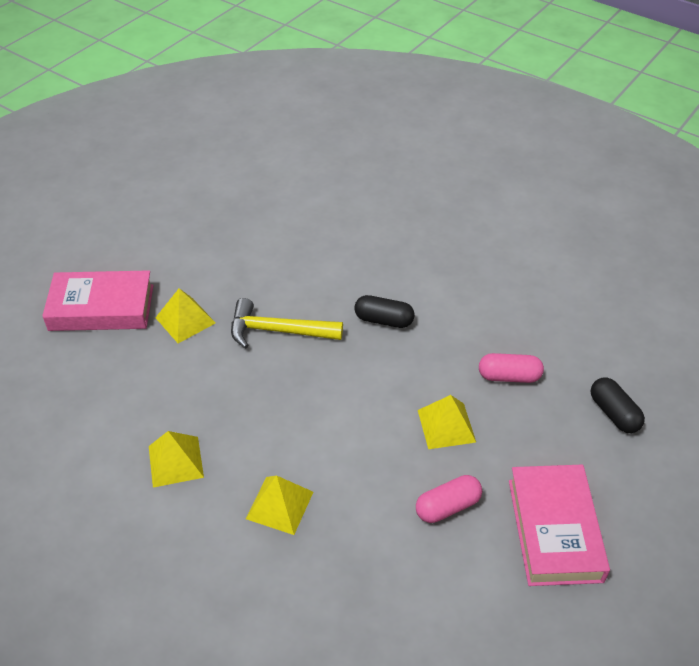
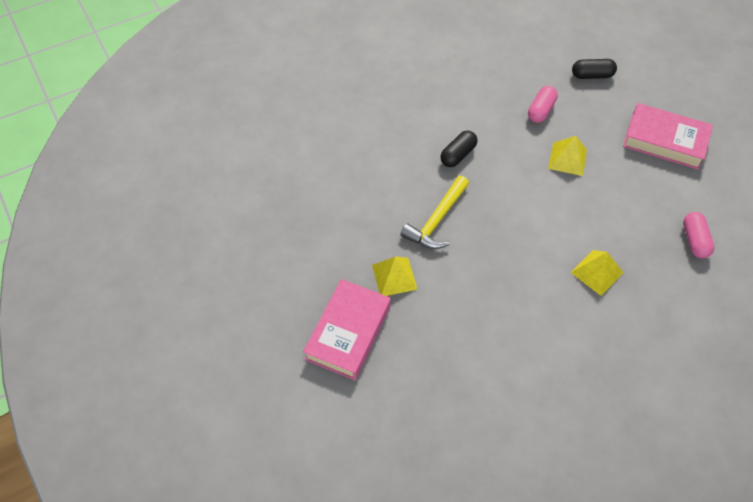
camera: 65 degrees left, 10 degrees up
yellow pyramid [149,431,204,488] -> none
pink capsule [416,475,482,523] -> pink capsule moved to [683,212,714,258]

